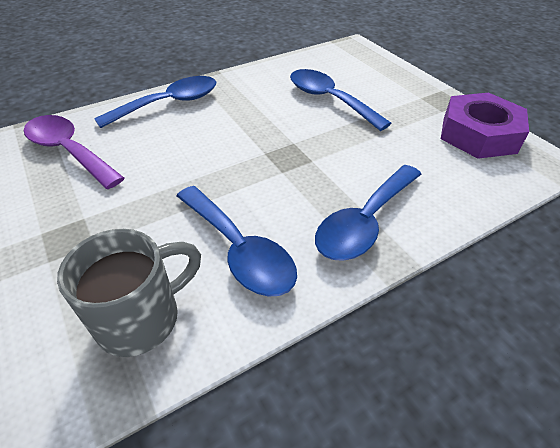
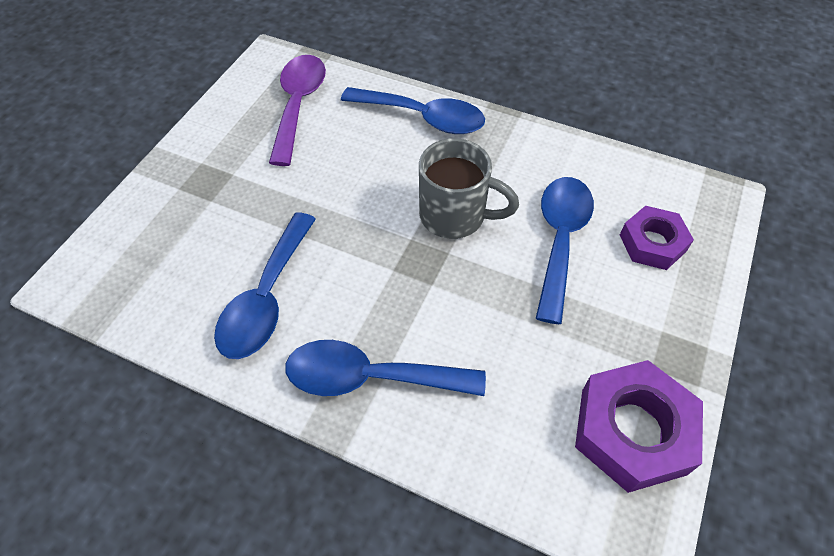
camera: 55 degrees right, 10 degrees up
grey mug [57,229,201,357] -> grey mug moved to [419,138,519,239]
none -> purple nut [620,206,694,270]

